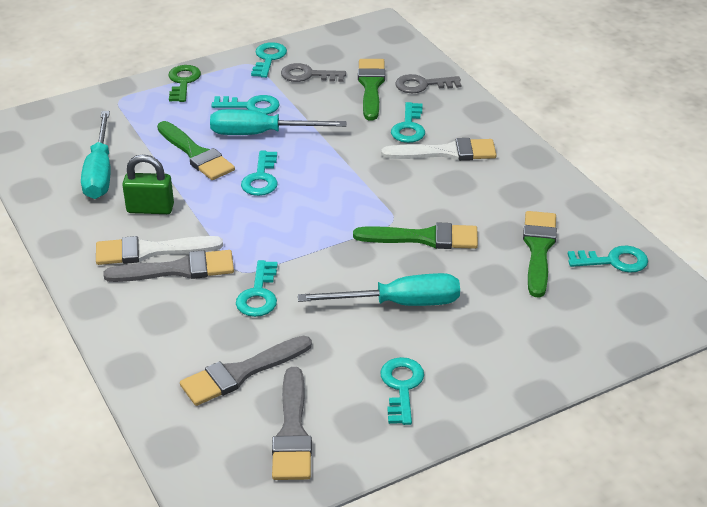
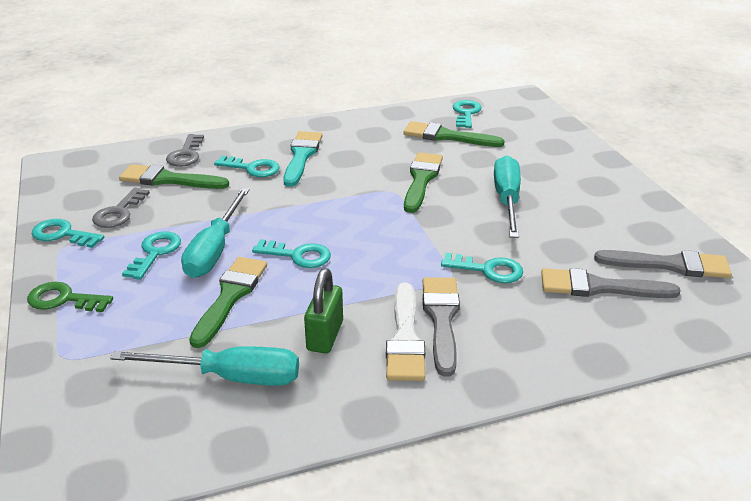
camera: 80 degrees left, 5 degrees down
green brush [157,121,235,180] -> green brush turned 45 degrees counterclockwise [189,257,267,348]
grey brush [180,336,312,406] -> grey brush turned 120 degrees clockwise [541,268,681,298]
turquoise key [380,357,424,425] -> none
white brush [381,138,496,161] -> turquoise brush [283,131,322,187]

